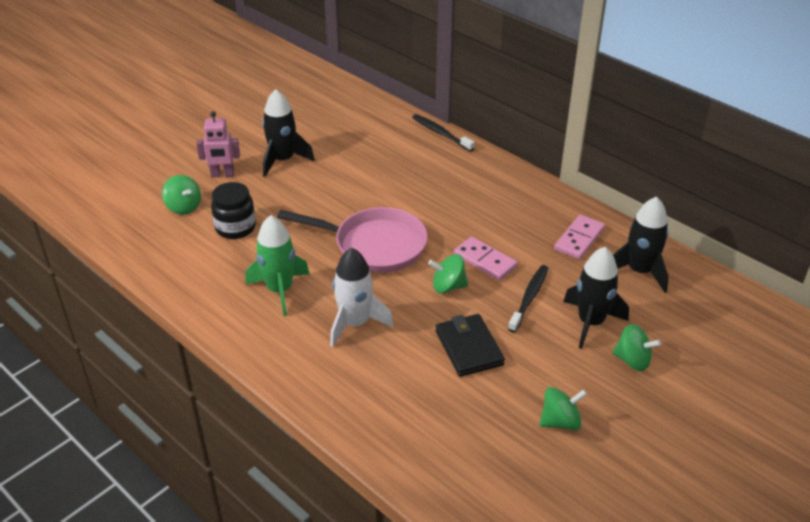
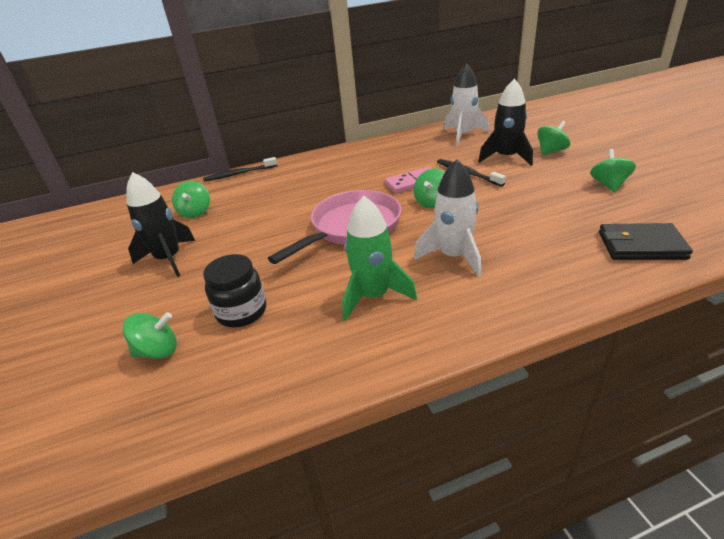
camera: 60 degrees left, 5 degrees down
pink robot [196,111,240,178] -> none
black wallet [436,314,505,377] -> black wallet moved to [599,223,693,260]
pink domino [554,215,605,259] -> none
black rocket [613,196,669,293] -> white rocket [444,63,489,146]
none -> green spinning top [172,181,210,218]

